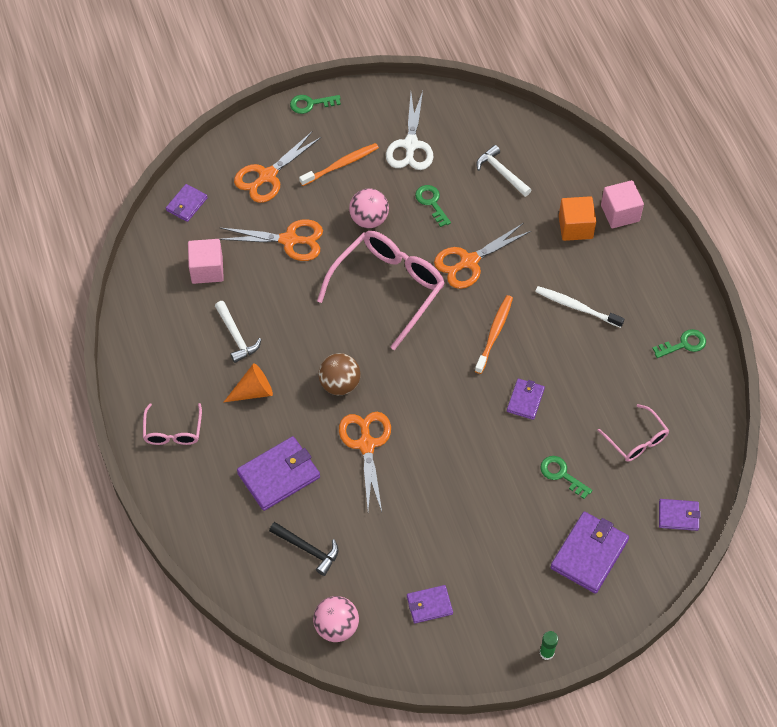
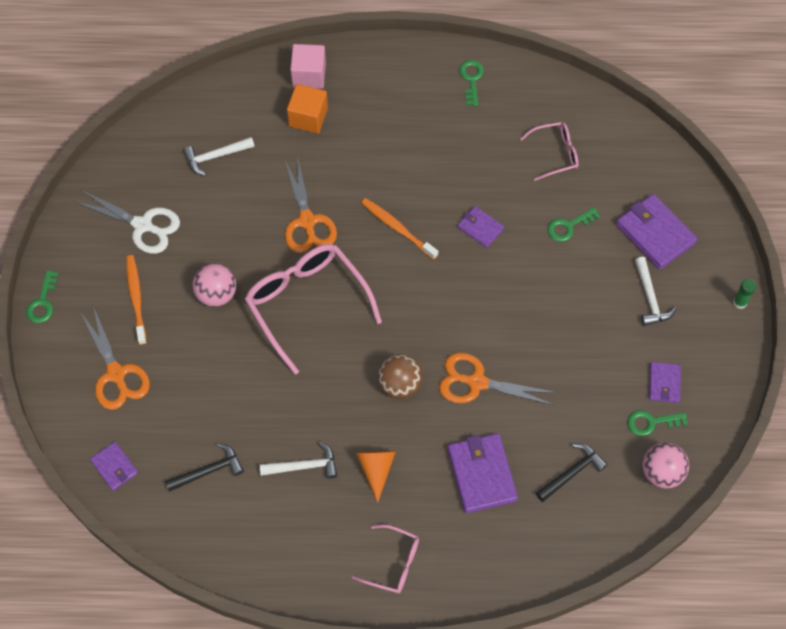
camera: 70 degrees left, 5 degrees up
pink cube [188,239,224,284] -> black hammer [165,443,244,492]
orange scissors [219,219,323,261] -> none
green key [415,185,451,227] -> green key moved to [627,410,688,437]
white toothbrush [535,286,624,328] -> none
purple wallet [659,499,701,531] -> none
none -> white hammer [635,257,676,326]

